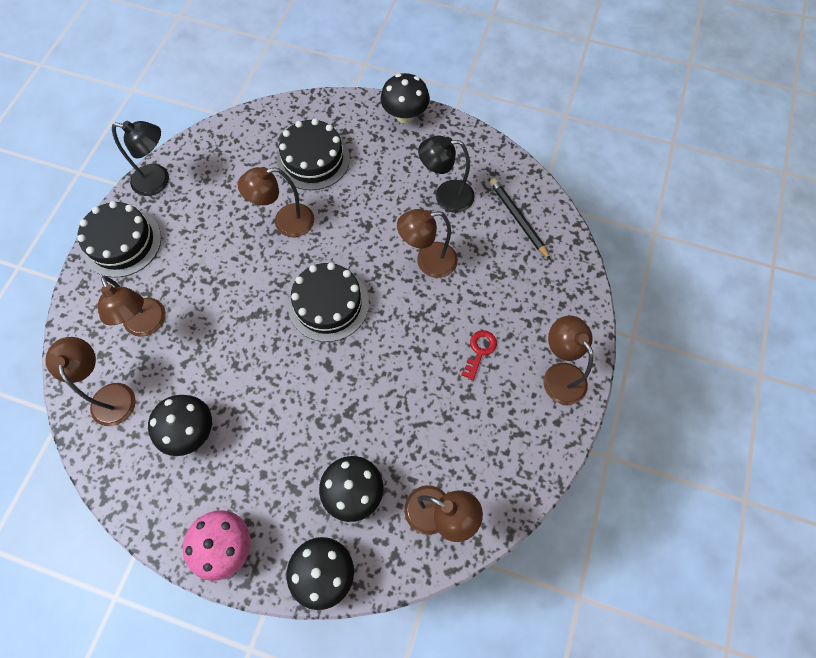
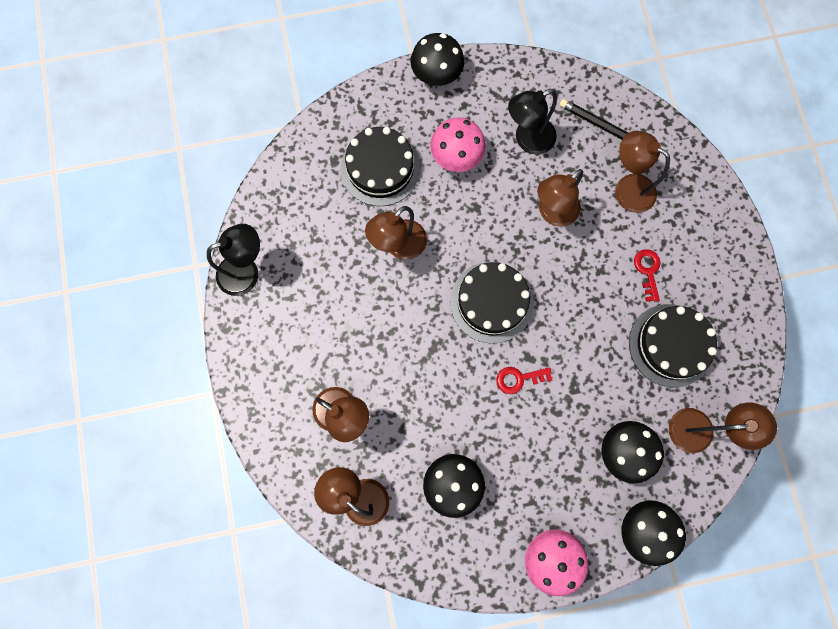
camera: 30 degrees left, 10 degrees up
black cake [77,201,161,278] -> black cake moved to [629,304,717,388]
brown lamp [543,316,593,405] -> brown lamp moved to [615,131,670,213]
none -> pink mushroom [430,117,486,172]
none -> red key [496,367,552,394]

